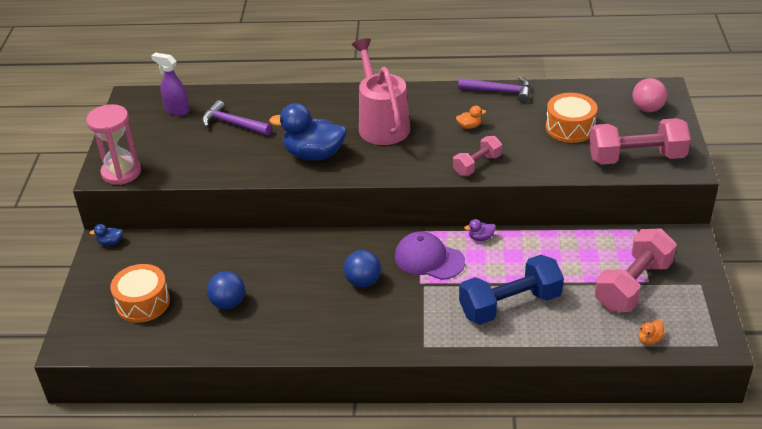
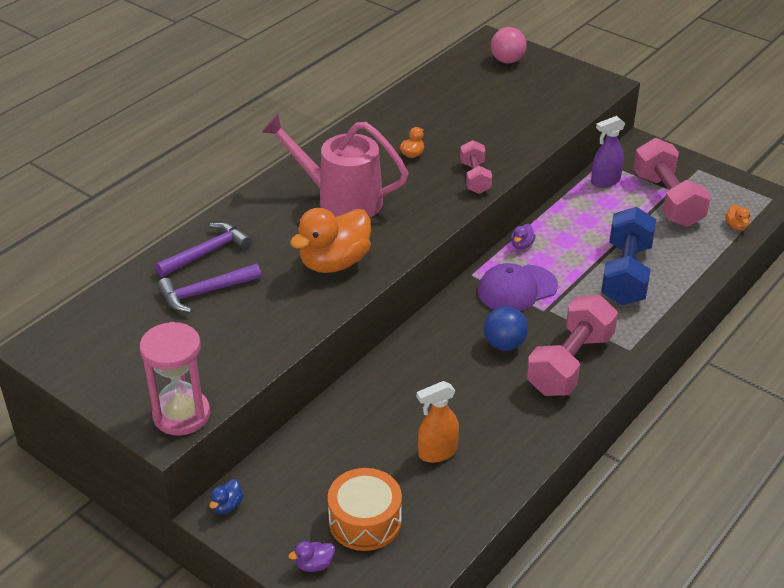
camera: 55 degrees left, 0 degrees up
purple spray bottle [151,53,190,116] -> purple spray bottle moved to [591,116,625,188]
blue ball [207,271,245,309] -> orange spray bottle [417,381,459,463]
blue duck [269,103,347,160] -> orange duck [290,208,371,273]
purple hammer [458,76,530,103] -> purple hammer moved to [155,222,252,277]
orange drum [546,93,597,143] -> none
pink dumbbell [589,118,691,165] -> pink dumbbell moved to [526,295,618,396]
none -> purple duck [288,541,335,572]

